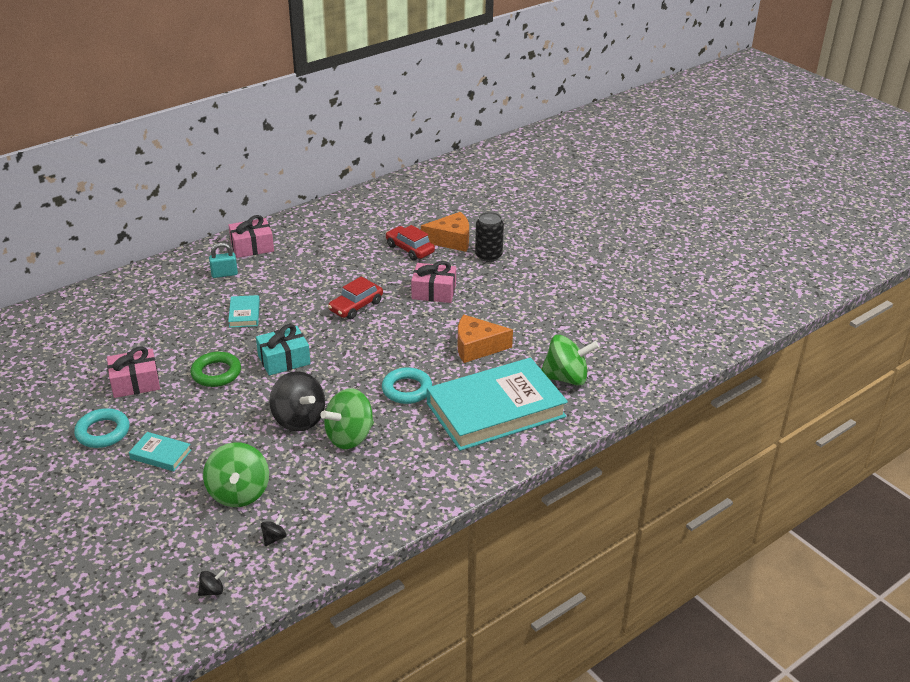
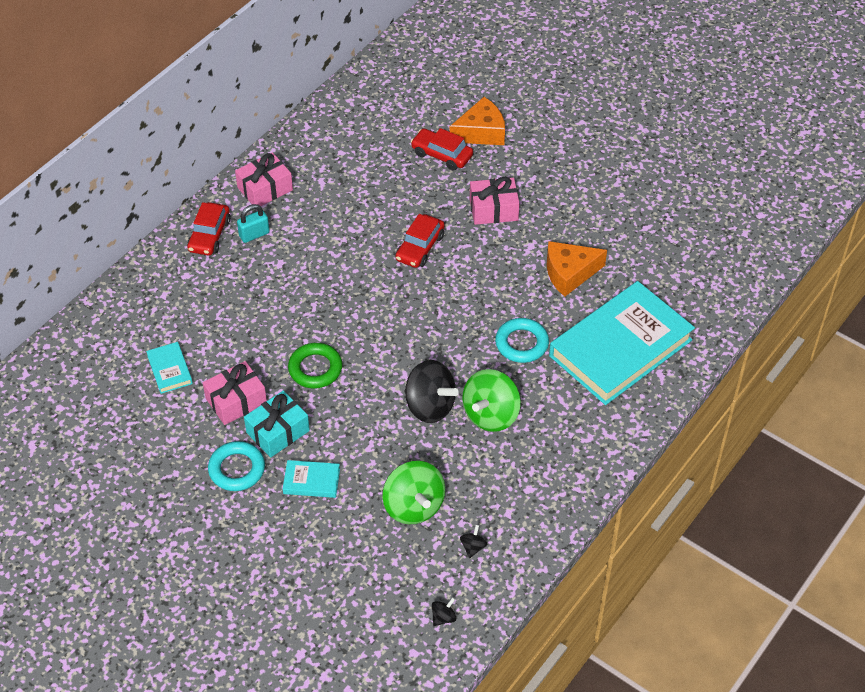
camera: 15 degrees left, 15 degrees up
turquoise book [228,295,260,328] -> turquoise book moved to [146,342,193,394]
turquoise gift [256,324,310,376] -> turquoise gift moved to [244,390,310,458]
black can [475,212,504,262] -> none
green spinning top [541,335,599,386] -> none
none -> red car [187,202,231,256]

